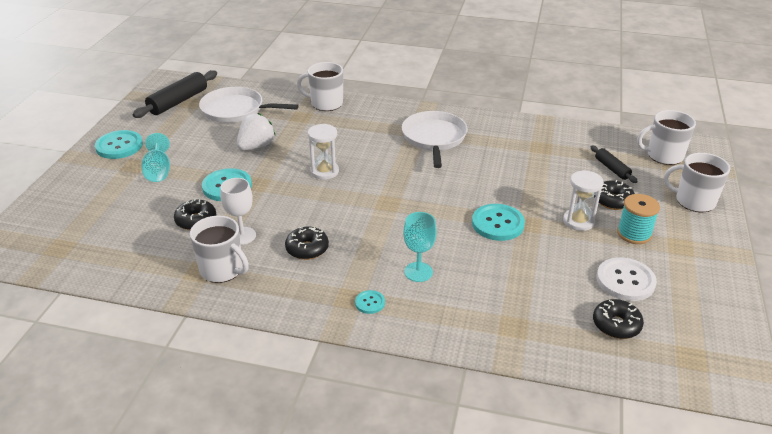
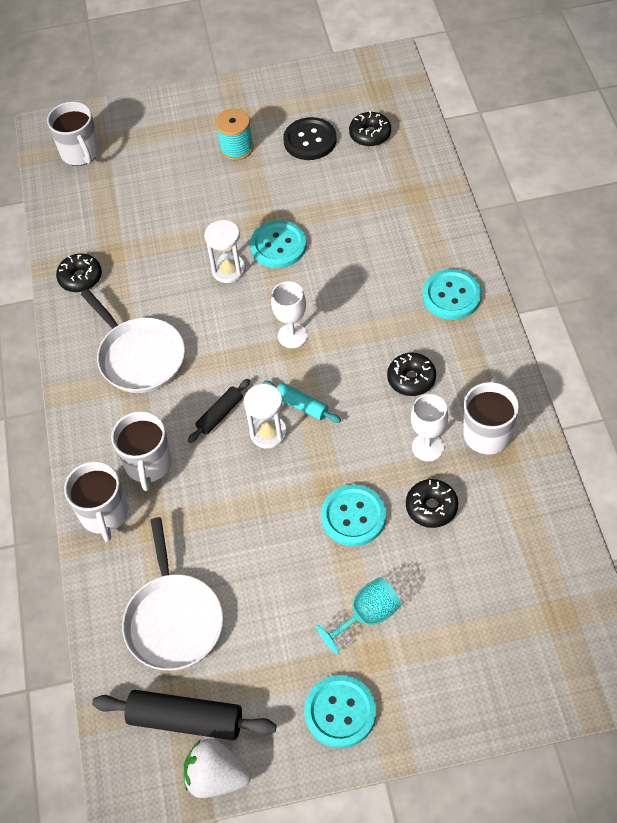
camera: 110 degrees left, 20 degrees up
white strawberry [237,113,275,151] -> white strawberry moved to [184,738,251,798]
turquoise button [355,290,385,314] -> turquoise button [423,269,482,320], size x1.96
white pan [402,111,468,168] -> white pan turned 105 degrees counterclockwise [81,289,185,393]
turquoise goblet [403,212,437,282] -> none
white hourglass [563,170,604,231] -> white hourglass moved to [204,220,245,283]
black rolling pin [591,146,638,183] -> black rolling pin moved to [188,379,250,443]
black donut [594,180,635,210] -> black donut moved to [56,254,102,292]
white button [597,257,657,301] -> black button [283,117,336,160]
white mug [664,153,730,212] -> white mug moved to [111,411,172,491]
none -> turquoise rolling pin [263,381,341,423]
none -> white goblet [271,281,308,348]

